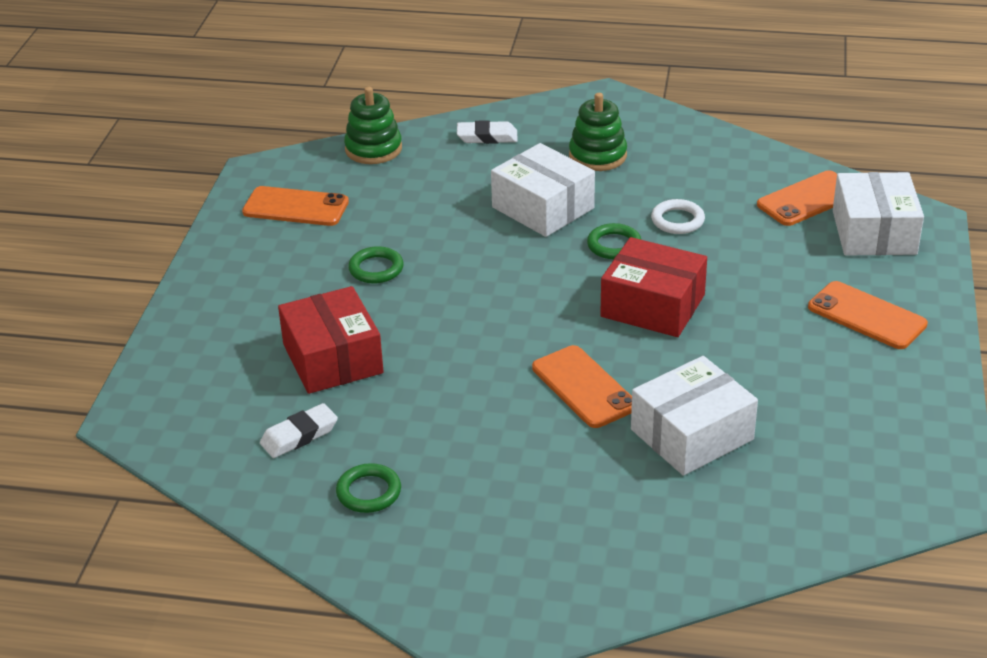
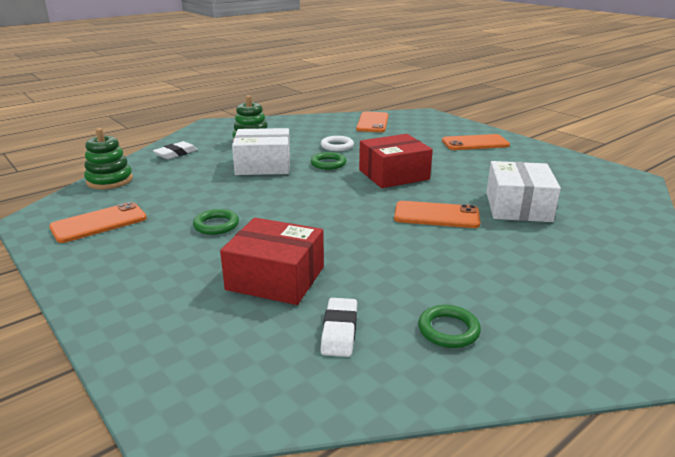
camera: 50 degrees left, 10 degrees down
white box [833,172,924,256] -> none

